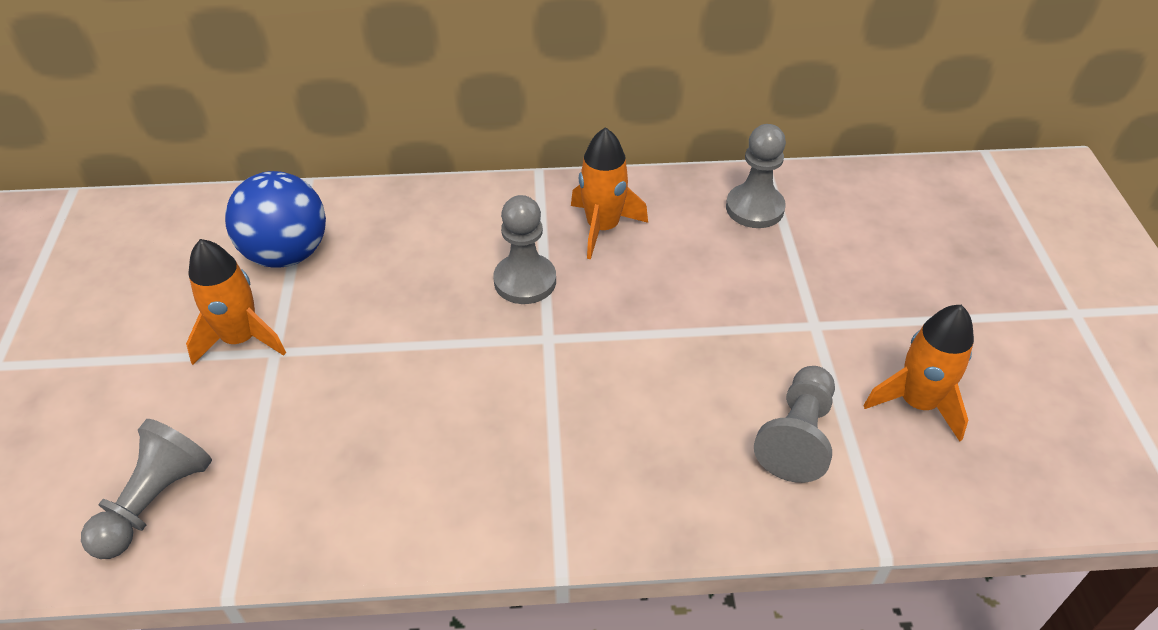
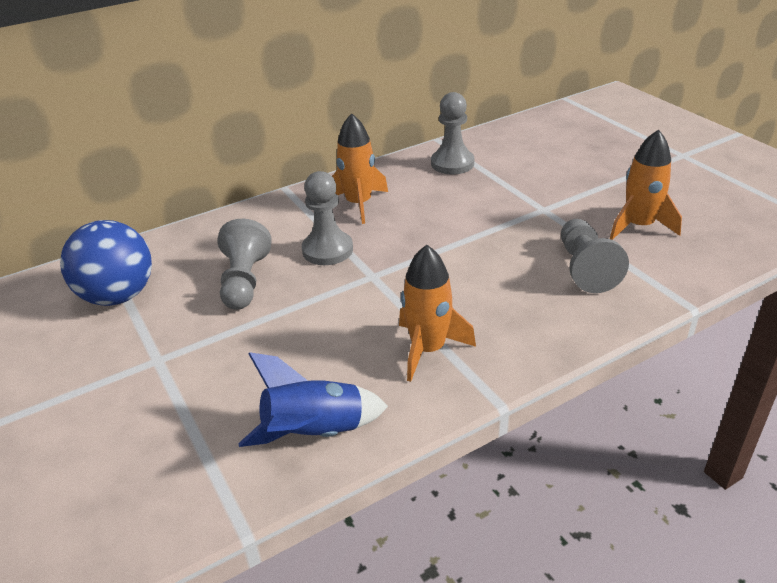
camera: 25 degrees left, 10 degrees down
grey pawn [81,419,212,559] -> grey pawn moved to [218,219,272,310]
orange rocket [186,239,286,365] -> orange rocket moved to [399,245,476,382]
none -> blue rocket [238,352,388,447]

